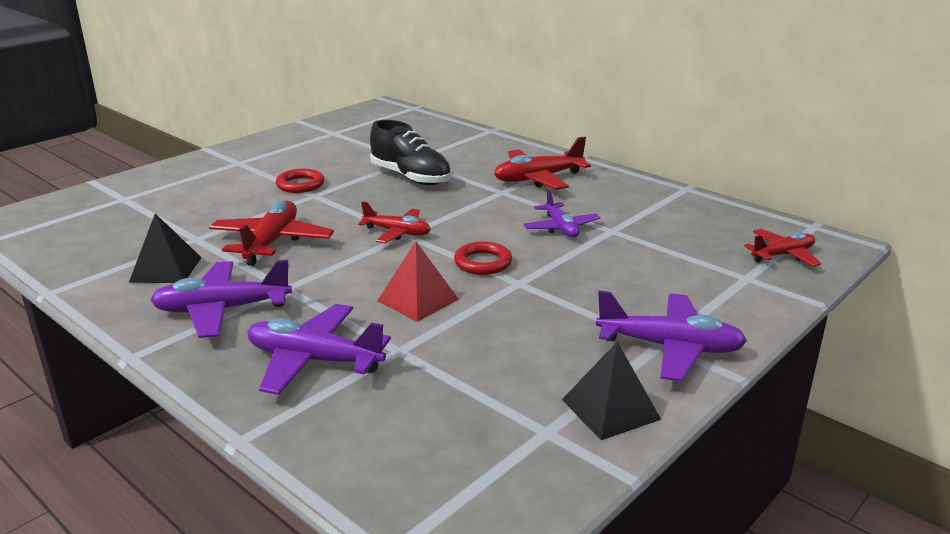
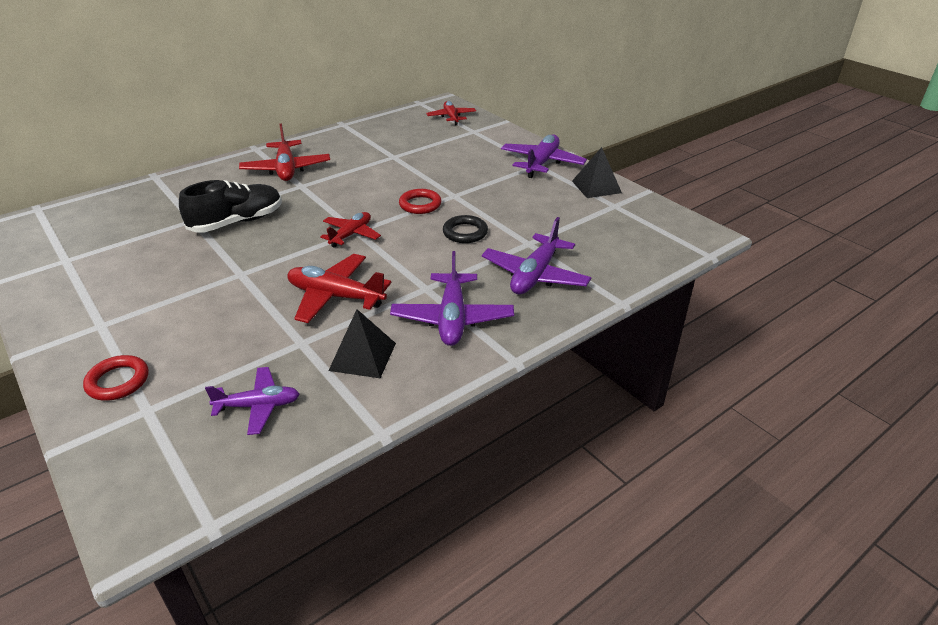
camera: 80 degrees left, 10 degrees up
red ring [276,169,324,193] -> red ring moved to [83,355,149,400]
red pyramid [377,241,459,322] -> black ring [443,215,488,243]
purple plane [523,189,600,238] -> purple plane moved to [205,367,299,435]

